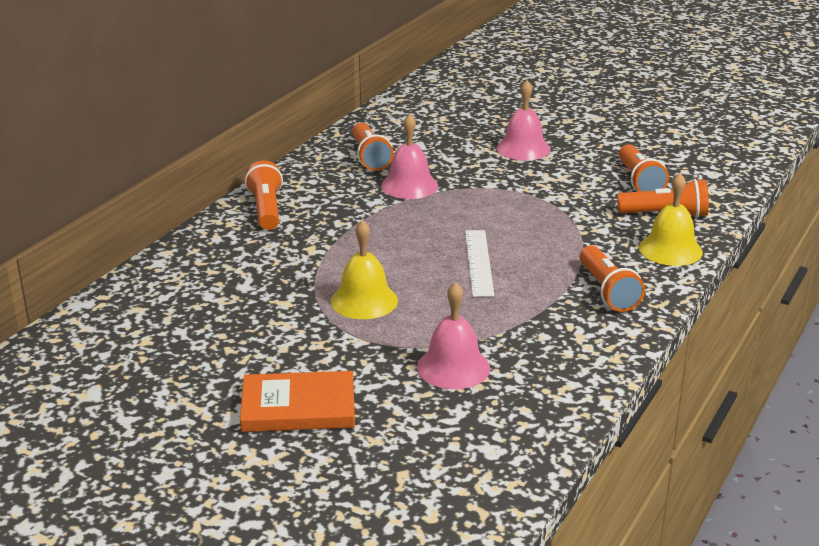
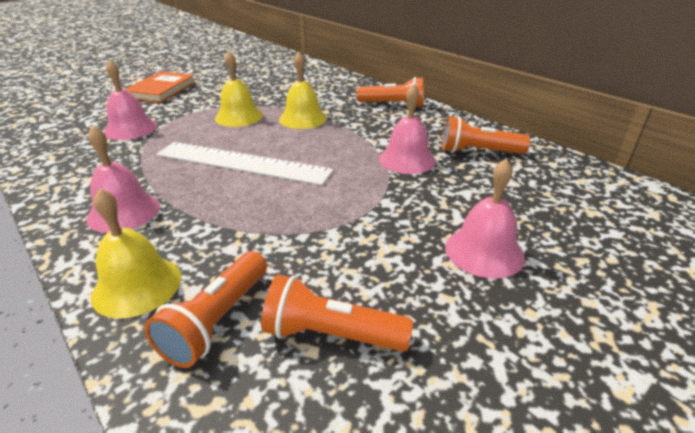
camera: 110 degrees right, 5 degrees up
white ruler [465,230,495,297] -> white ruler [156,142,334,186], size x1.57
orange flashlight [580,245,645,312] -> pink bell [86,126,160,233]
none -> yellow bell [279,52,327,129]

